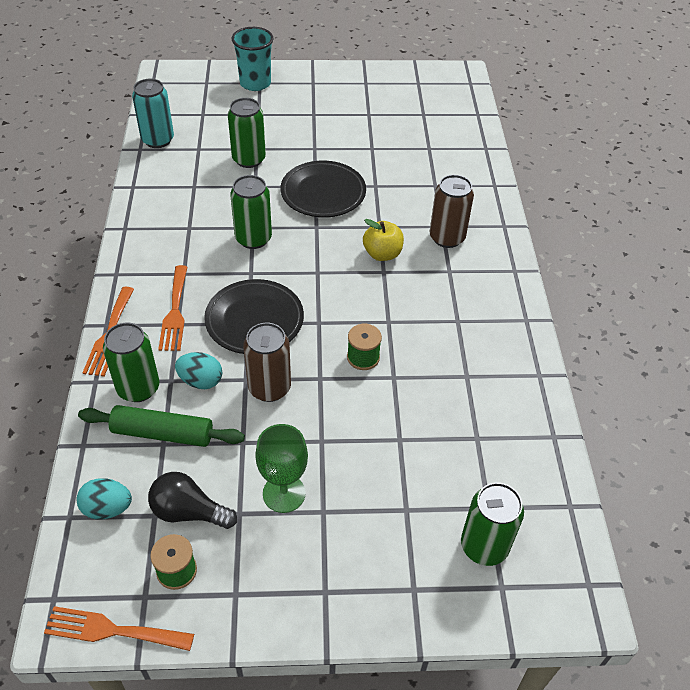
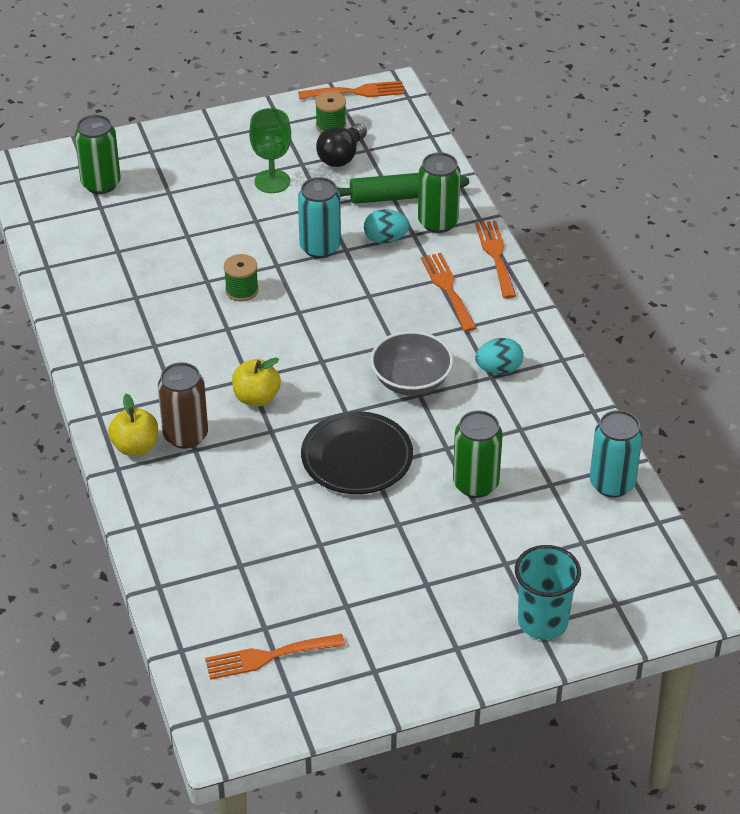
camera: 165 degrees right, 5 degrees down
turquoise egg [77,478,132,520] -> turquoise egg moved to [475,338,523,374]
black light bulb [148,472,237,529] -> black light bulb turned 120 degrees clockwise [316,123,367,167]
black plate [204,279,304,354] -> none
green can [230,175,272,249] -> grey bowl [370,331,453,396]
brown can [243,323,291,402] -> turquoise can [298,177,341,258]
none -> yellow apple [108,394,158,456]
none -> orange fork [205,634,345,680]

